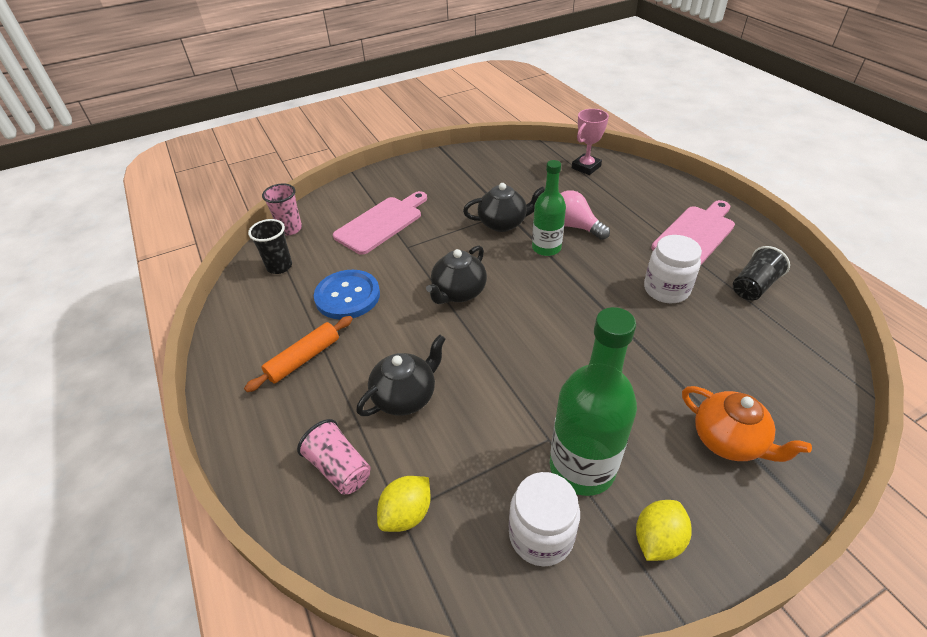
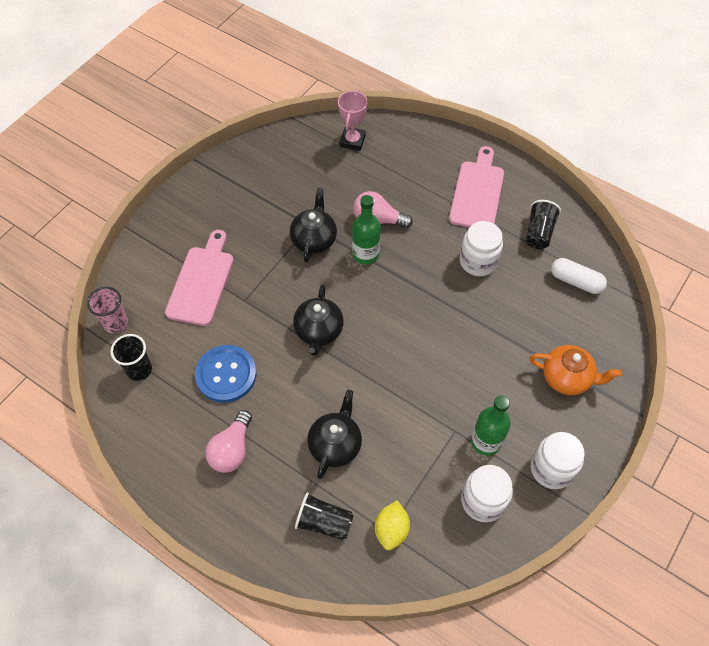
camera: 30 degrees left, 15 degrees up
orange rolling pin [244,316,353,392] -> pink light bulb [205,410,252,473]
pink cup [297,419,371,494] -> black cup [295,492,354,540]
black teapot [463,183,545,232] -> black teapot turned 45 degrees counterclockwise [290,188,337,263]
green bottle [550,307,637,496] -> green bottle [471,396,511,456], size x0.64
yellow lemon [636,500,692,561] -> white jar [531,432,585,489]
none -> white capsule [551,258,607,294]

